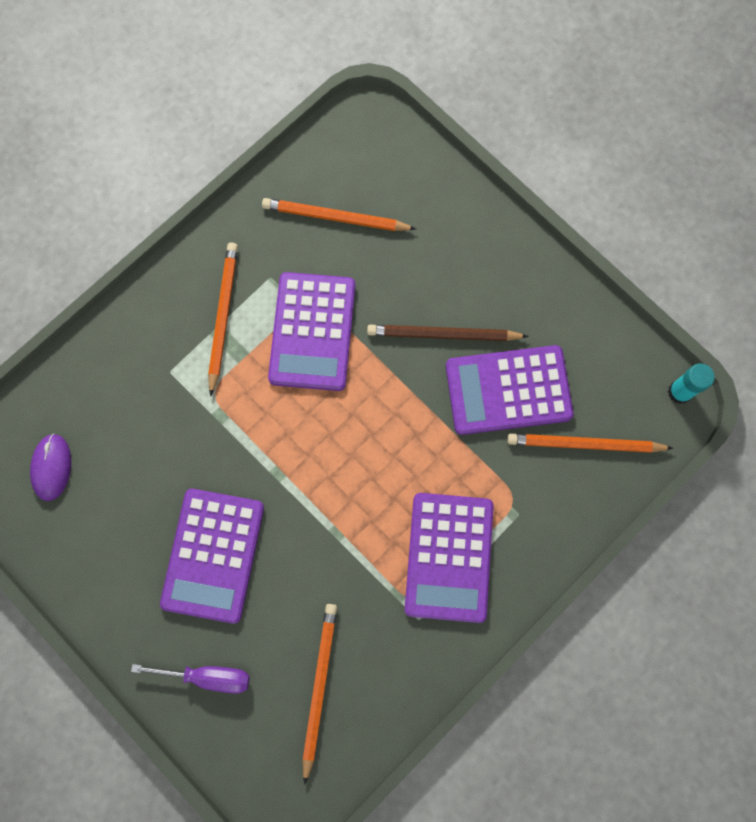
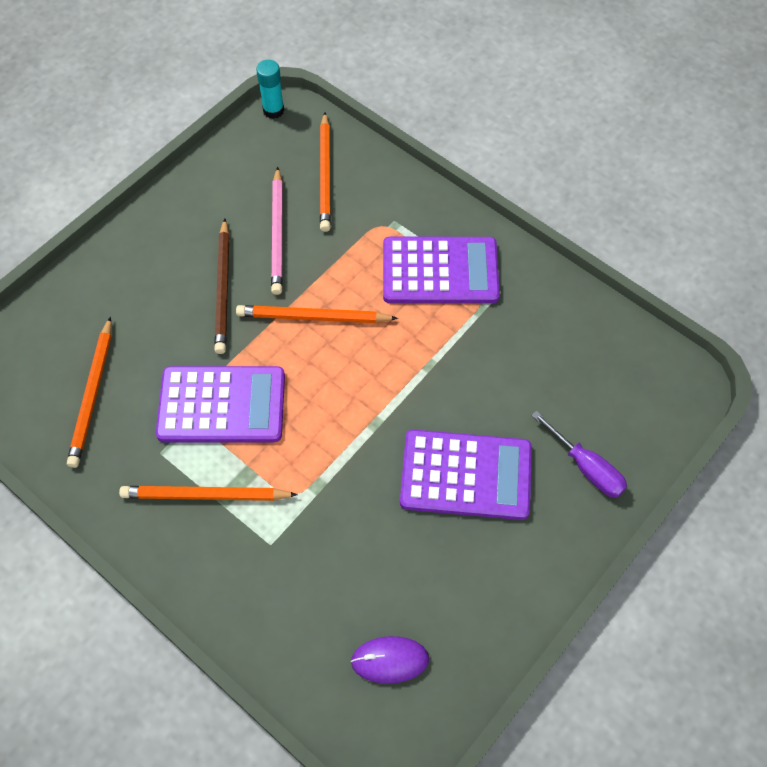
camera: 95 degrees left, 15 degrees down
purple screwdriver [131,664,250,694] -> purple screwdriver turned 135 degrees clockwise [531,411,627,498]
orange pencil [302,604,337,785] -> orange pencil moved to [236,305,398,323]
purple calculator [446,345,574,435] -> pink pencil [271,167,283,295]

